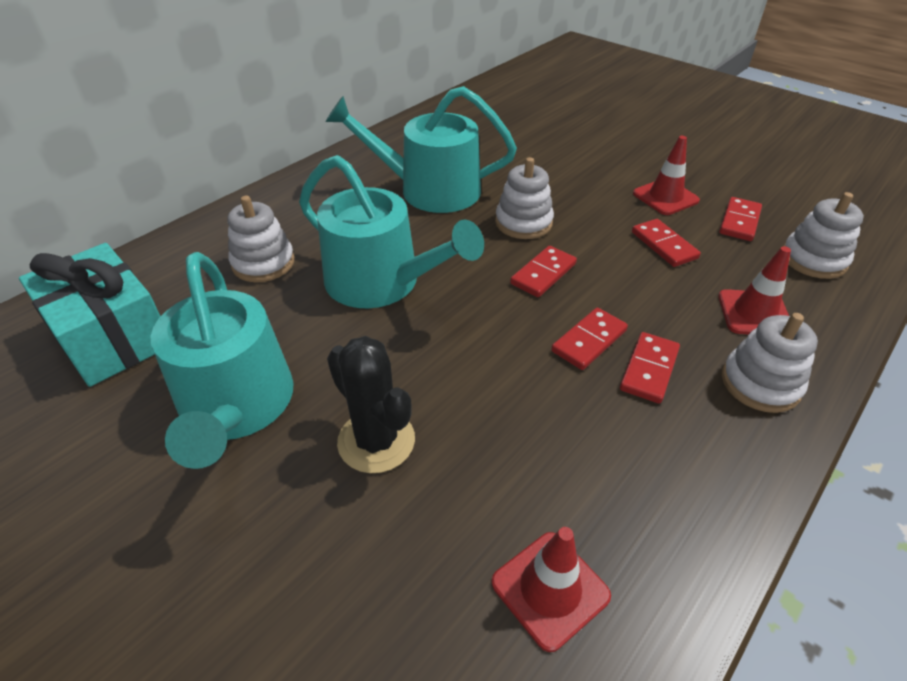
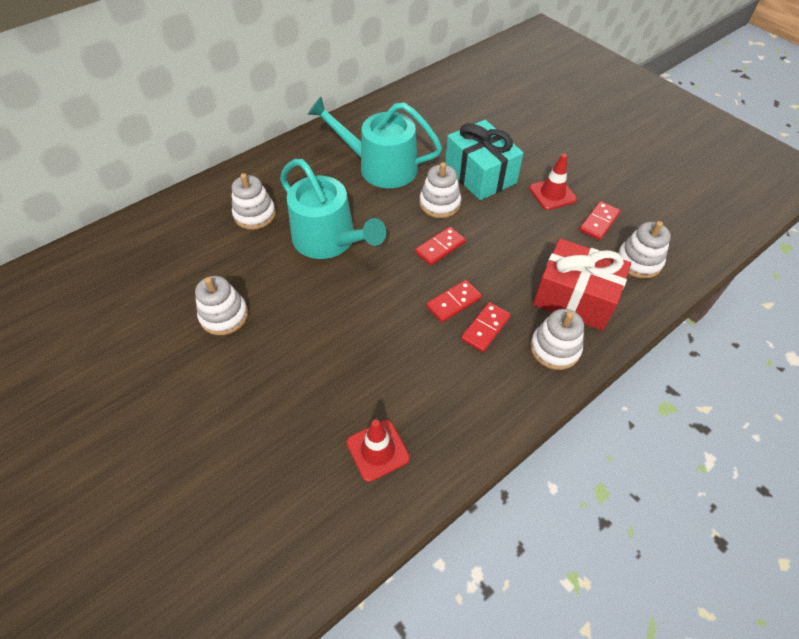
camera: 10 degrees right, 10 degrees up
turquoise gift [19,243,161,387] -> turquoise gift moved to [445,120,524,200]
turquoise watering can [151,252,293,469] -> white stacking toy [195,276,248,335]
black cactus [327,336,415,473] -> none
red domino [632,219,701,267] -> none
red traffic cone [718,246,791,335] -> red gift [533,238,631,331]

